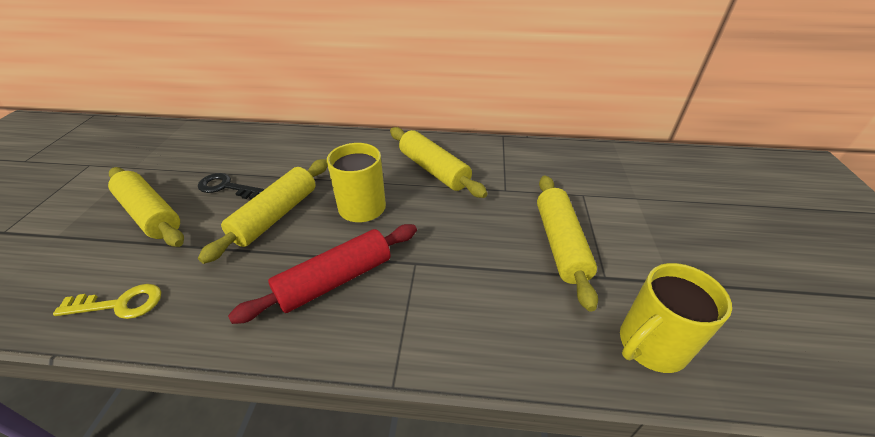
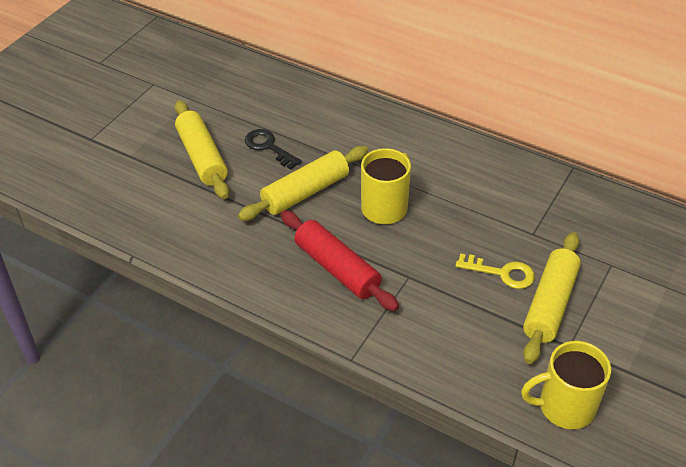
camera: 25 degrees right, 5 degrees up
yellow key [53,284,161,319] -> yellow key moved to [456,253,535,289]
red rolling pin [228,224,417,324] -> red rolling pin turned 60 degrees clockwise [281,210,399,311]
yellow rolling pin [390,127,488,198] -> none

